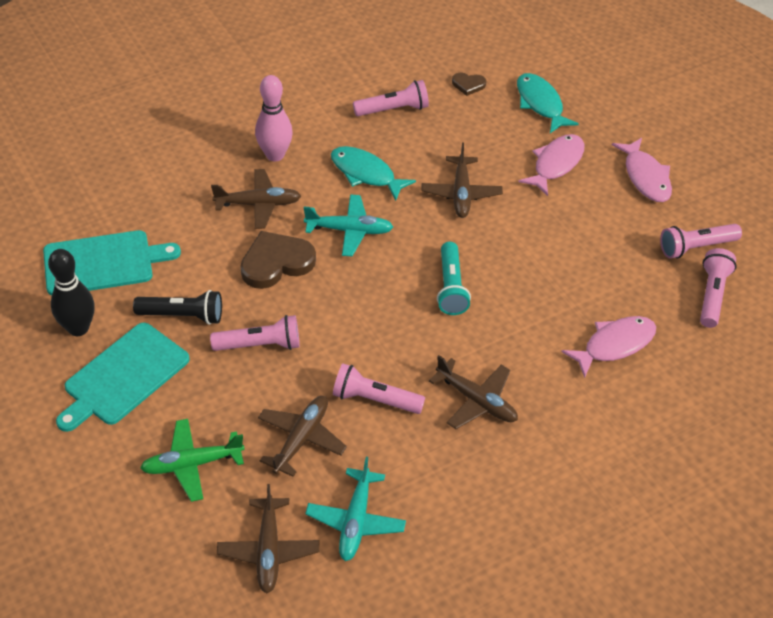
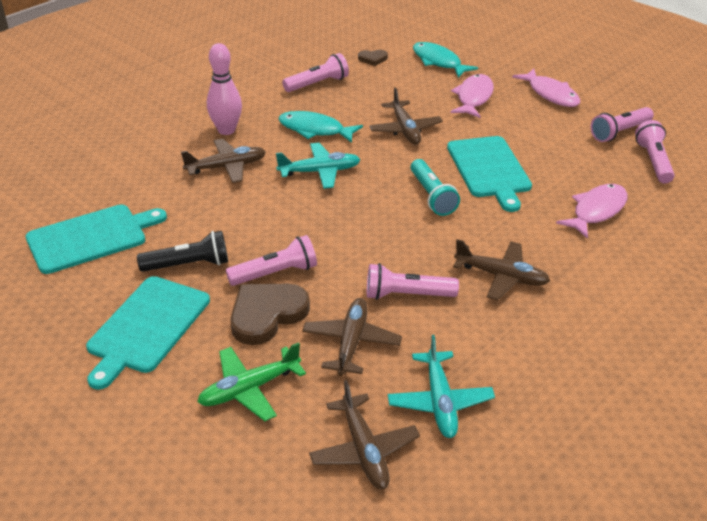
camera: 15 degrees left, 10 degrees down
black bowling pin [48,249,95,336] -> none
brown heart [240,231,316,289] -> brown heart moved to [230,283,310,345]
none -> turquoise cutting board [447,136,532,212]

